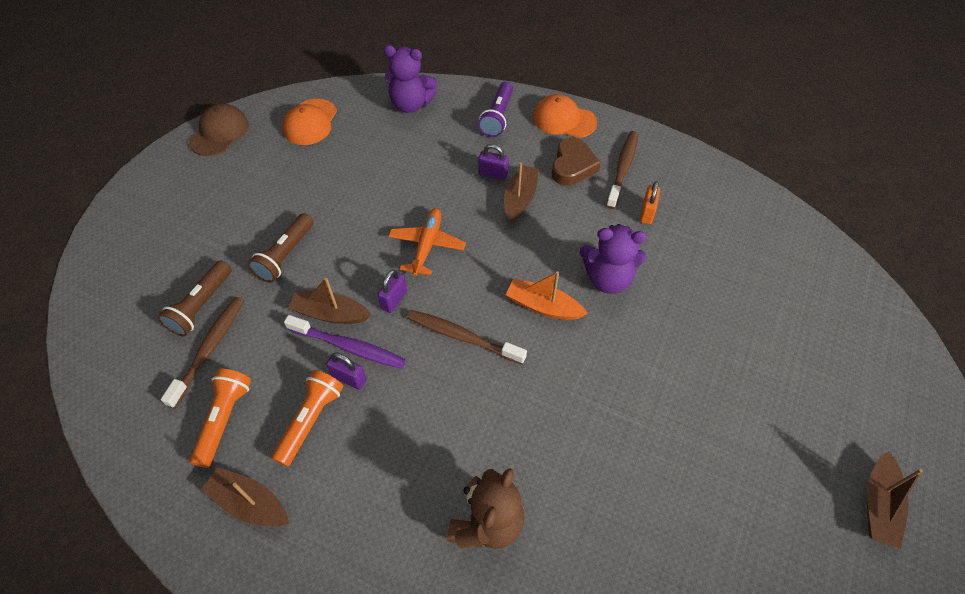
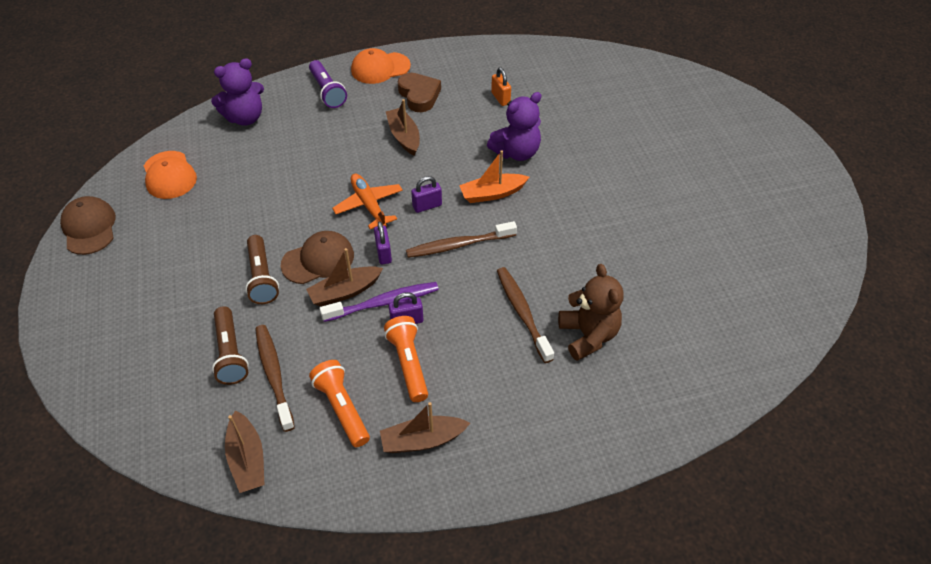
camera: 40 degrees left, 5 degrees down
purple padlock [479,144,509,180] -> purple padlock moved to [411,176,442,213]
brown toothbrush [606,131,638,209] -> brown toothbrush moved to [497,267,554,363]
brown boat [867,451,923,549] -> brown boat moved to [225,410,264,493]
none -> brown cap [281,231,354,284]

